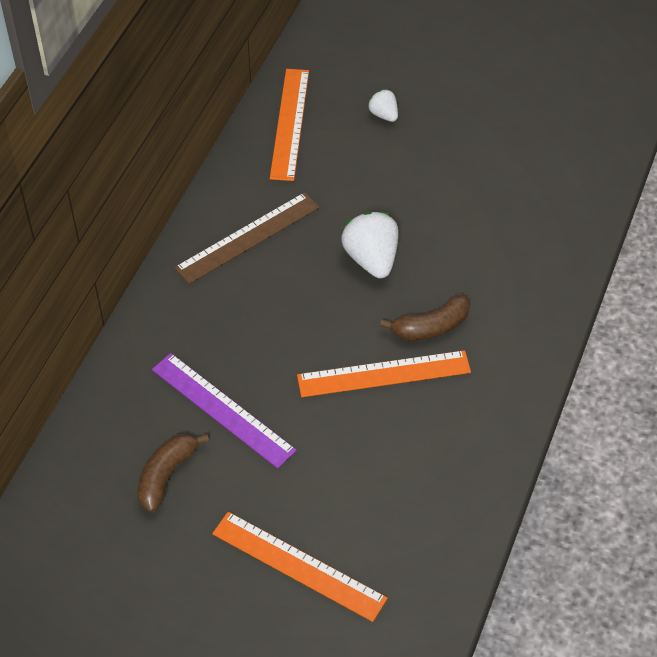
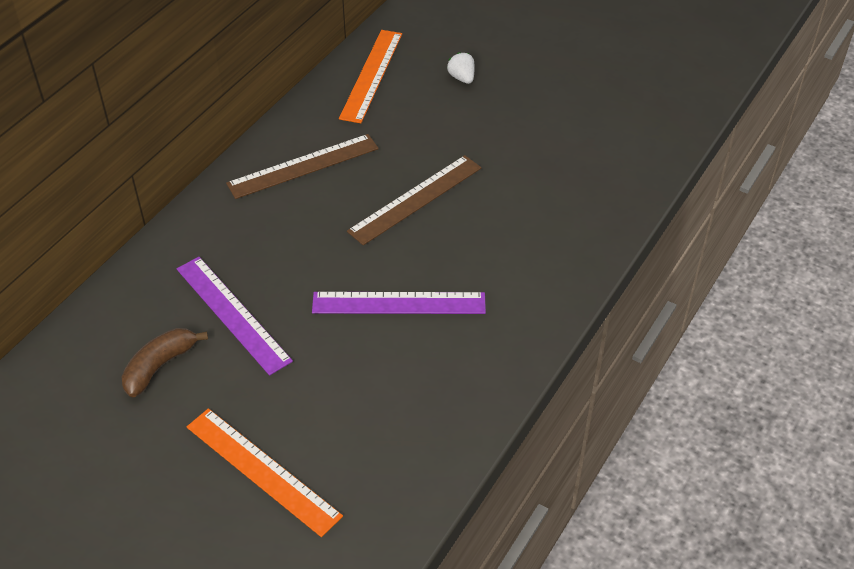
camera: 10 degrees right, 5 degrees down
orange ruler [297,350,471,397] -> purple ruler [312,292,486,314]
white strawberry [341,212,399,278] -> brown ruler [347,155,482,245]
brown banana [380,295,470,341] -> none

